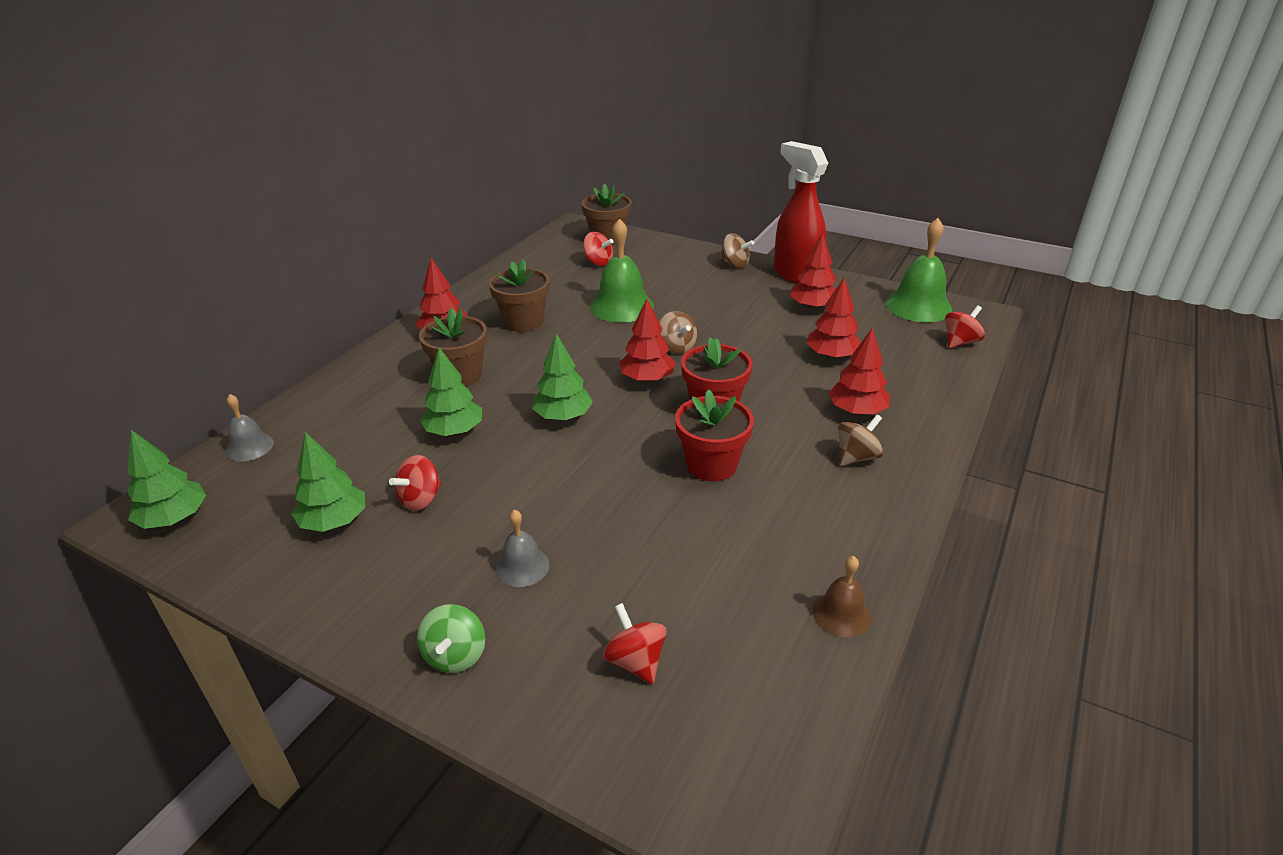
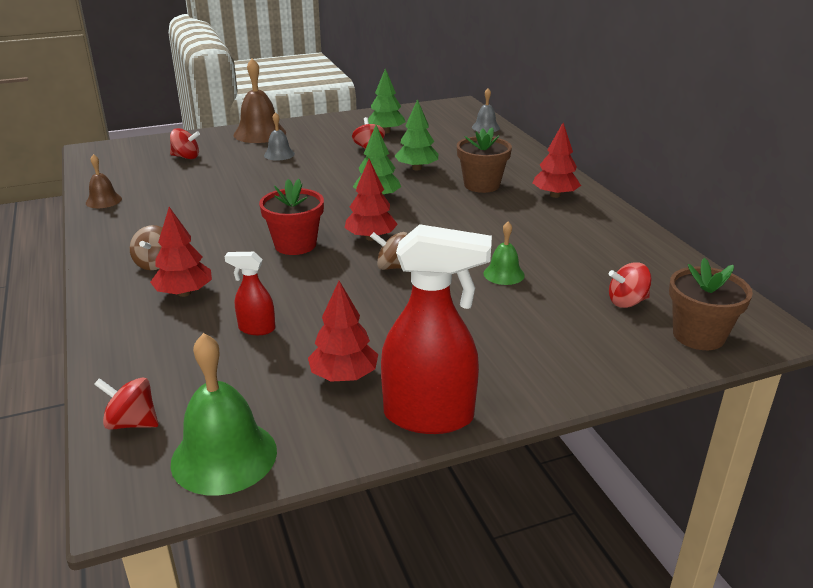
camera: 130 degrees right, 5 degrees down
green tree [127,430,206,529] -> none
green spinning top [417,604,485,673] -> brown bell [234,58,286,143]
brown flower pot [489,259,550,332] -> none
green bell [590,218,654,322] -> green bell [484,222,525,285], size x0.55
red flower pot [675,389,754,481] -> none
brown spinning top [719,233,754,268] -> none
red tree [807,278,861,359] -> red spray bottle [224,252,276,335]
red spinning top [945,305,985,348] -> red spinning top turned 105 degrees clockwise [94,377,159,430]

